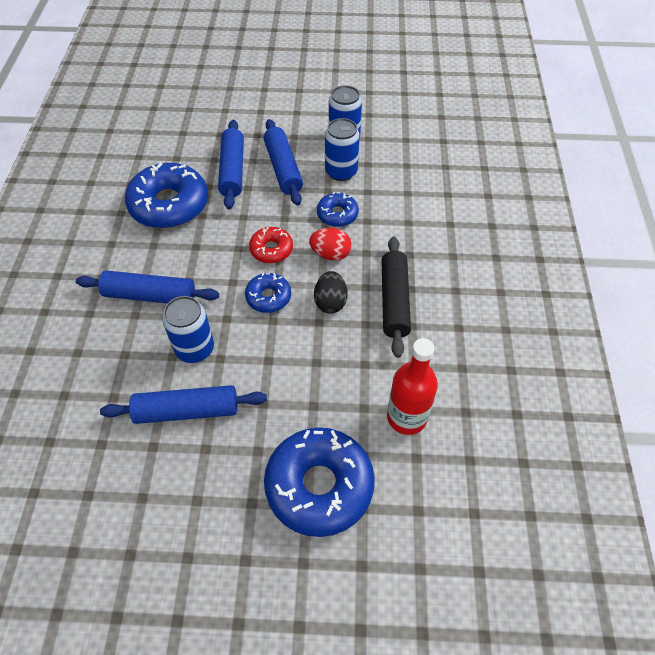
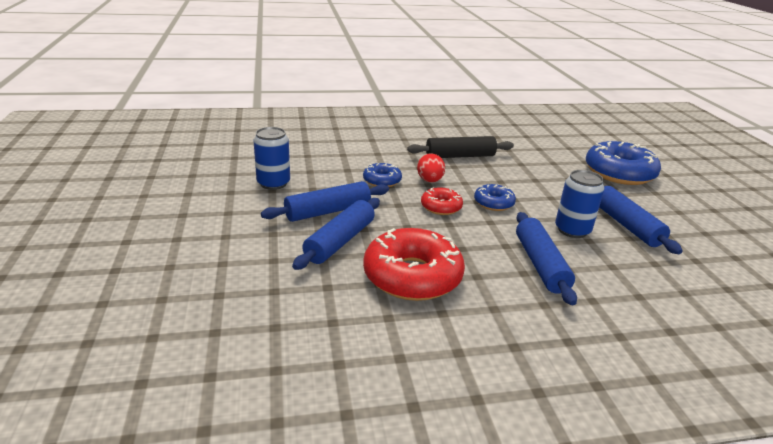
camera: 105 degrees left, 25 degrees down
blue donut [125,162,208,229] -> red donut [363,228,465,301]
blue rolling pin [218,120,244,209] -> blue rolling pin turned 45 degrees counterclockwise [292,198,380,270]
black egg [314,271,348,313] -> none
blue can [325,118,360,181] -> none
red bottle [387,338,438,435] -> none

